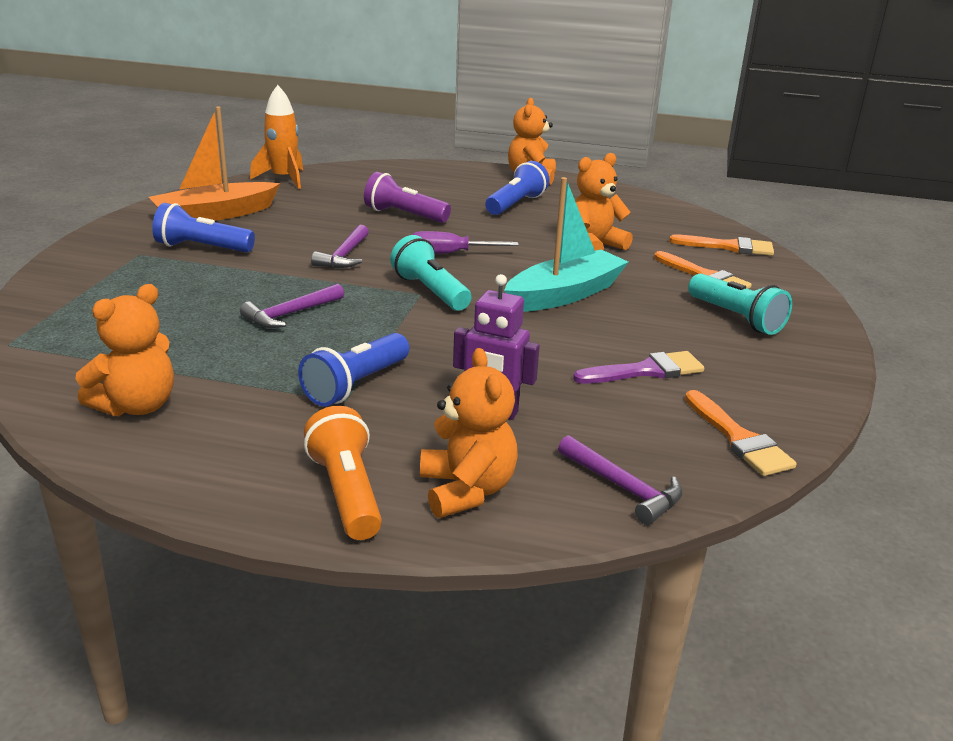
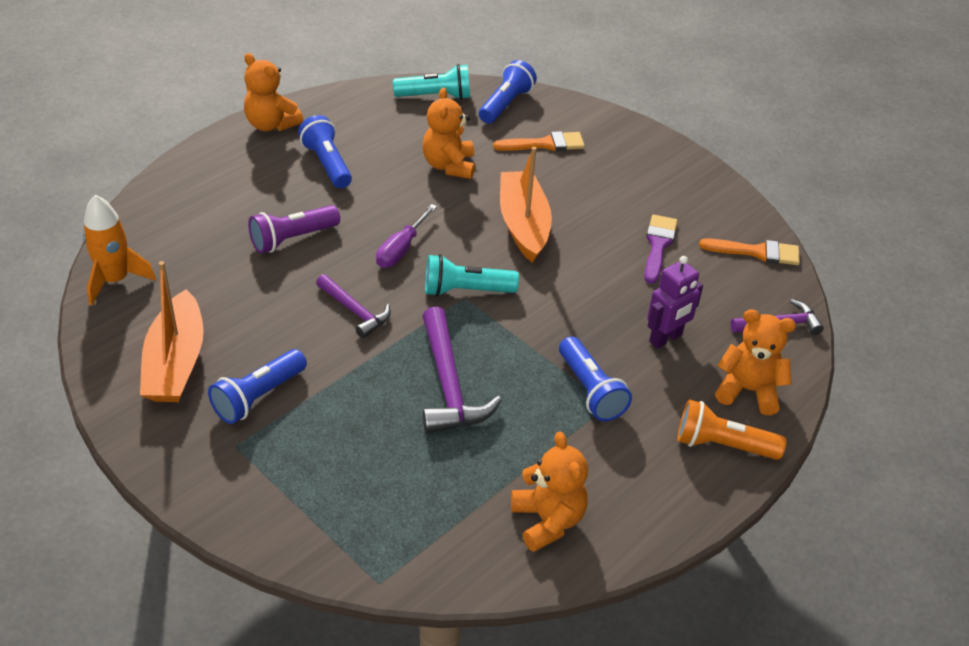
camera: 60 degrees left, 15 degrees up
purple hammer [240,283,344,328] -> purple hammer [422,307,502,434], size x1.62
turquoise boat [504,177,628,312] -> orange boat [500,147,552,263]
orange brush [669,234,774,256] -> blue flashlight [479,60,537,124]
turquoise flashlight [688,274,792,335] -> turquoise flashlight moved to [393,64,470,100]

